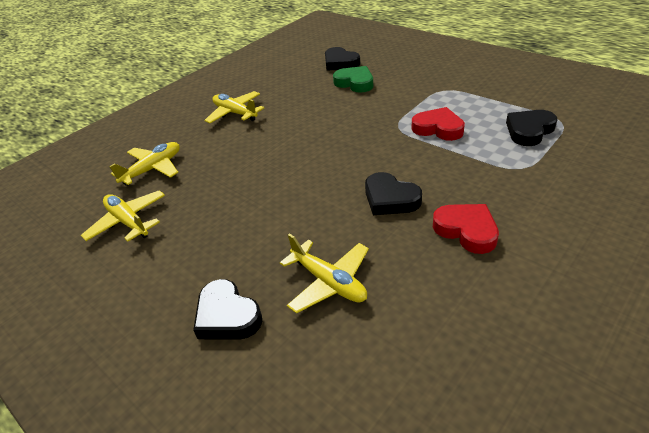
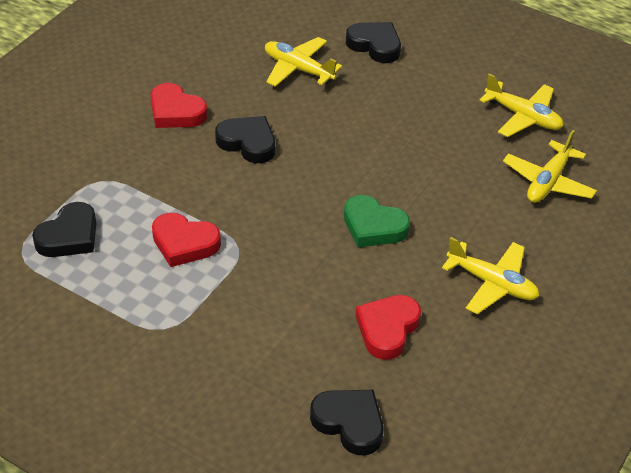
camera: 165 degrees right, 5 degrees up
green heart [333,66,373,93] -> green heart moved to [344,195,410,247]
none -> red heart [356,295,421,360]

